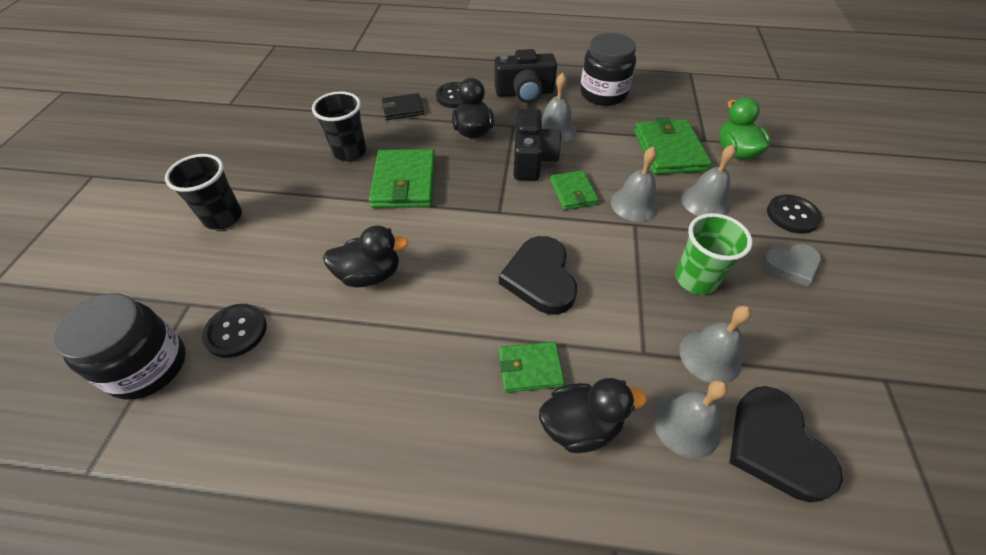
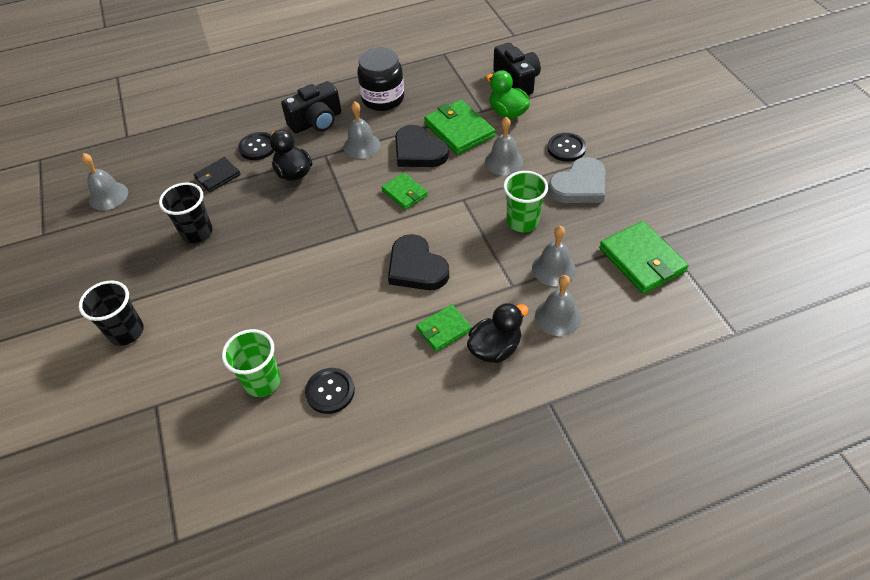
camera: 25 degrees left, 0 degrees up
black jar [53,293,186,400] -> none
black button [202,304,267,358] -> black button moved to [305,368,355,414]
black duck [323,226,409,287] -> none
green wallet [369,149,435,208] -> green wallet moved to [599,221,689,294]
black camera [514,108,561,180] -> black camera moved to [493,43,541,95]
grey bell [611,147,659,222] -> grey bell moved to [81,153,128,210]
black heart [729,386,843,502] -> black heart moved to [395,125,449,167]
grey heart [763,244,821,287] -> grey heart [548,157,605,203], size x1.56
none -> green cup [222,329,281,397]

